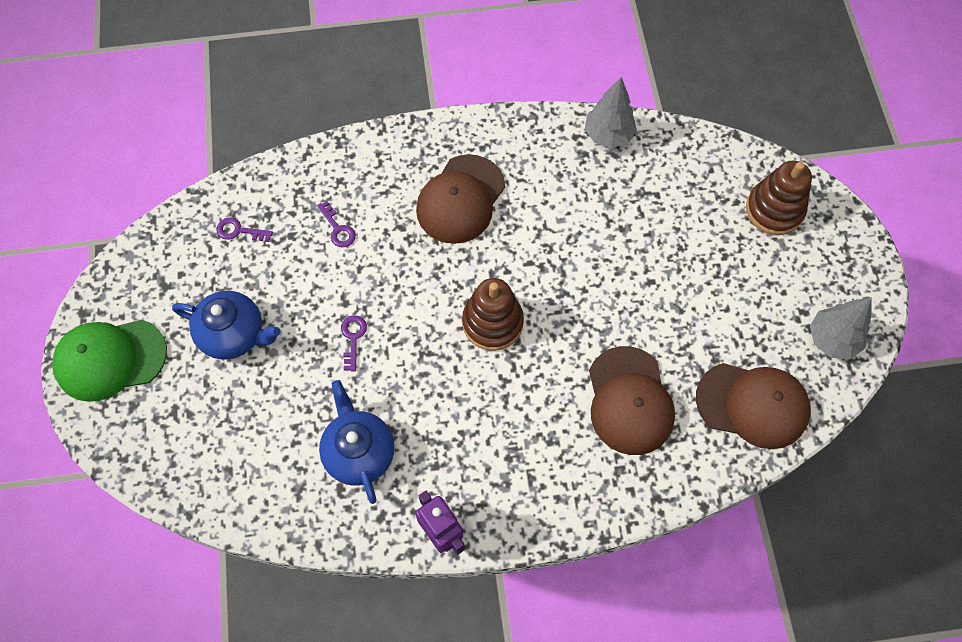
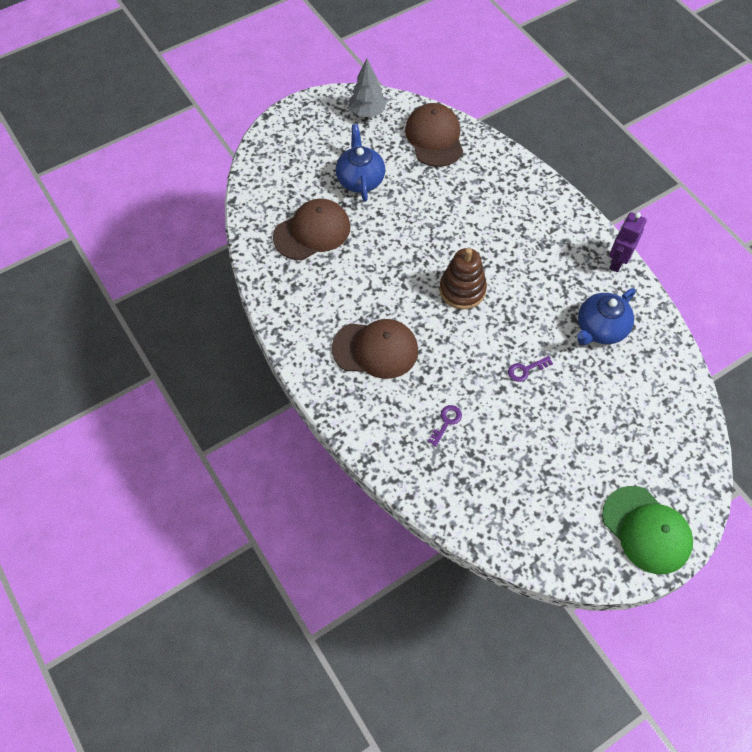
camera: 115 degrees left, 5 degrees down
blue teapot [172,291,280,360] -> blue teapot moved to [336,124,385,202]
purple key [216,217,273,242] -> none
grey tree [585,77,637,148] -> none
brown cap [589,346,675,455] -> brown cap moved to [273,199,350,260]
brown stacking toy [746,161,812,235] -> none

